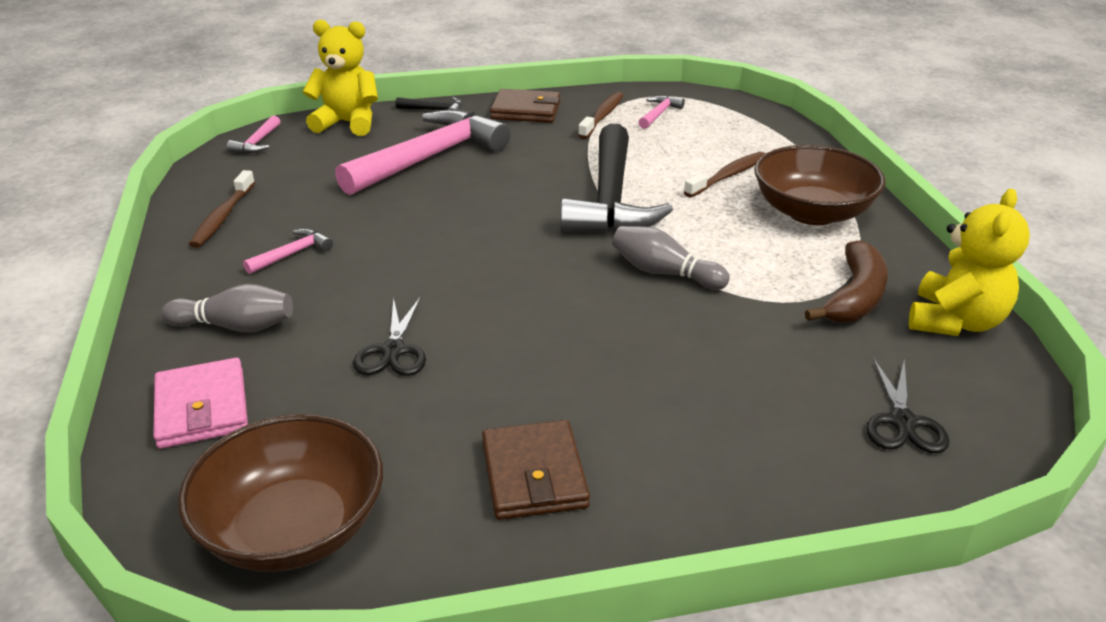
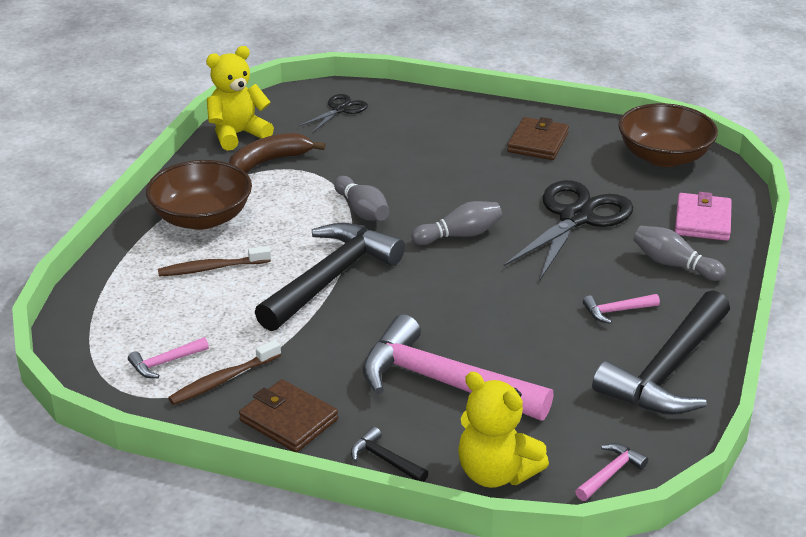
camera: 150 degrees left, 0 degrees up
brown toothbrush [189,170,255,248] -> black hammer [592,290,730,415]
pink hammer [335,109,511,195] -> pink hammer turned 45 degrees clockwise [363,314,554,420]
black scissors [353,296,426,376] -> black scissors [503,180,633,280], size x1.94
none -> grey bowling pin [411,201,502,245]

